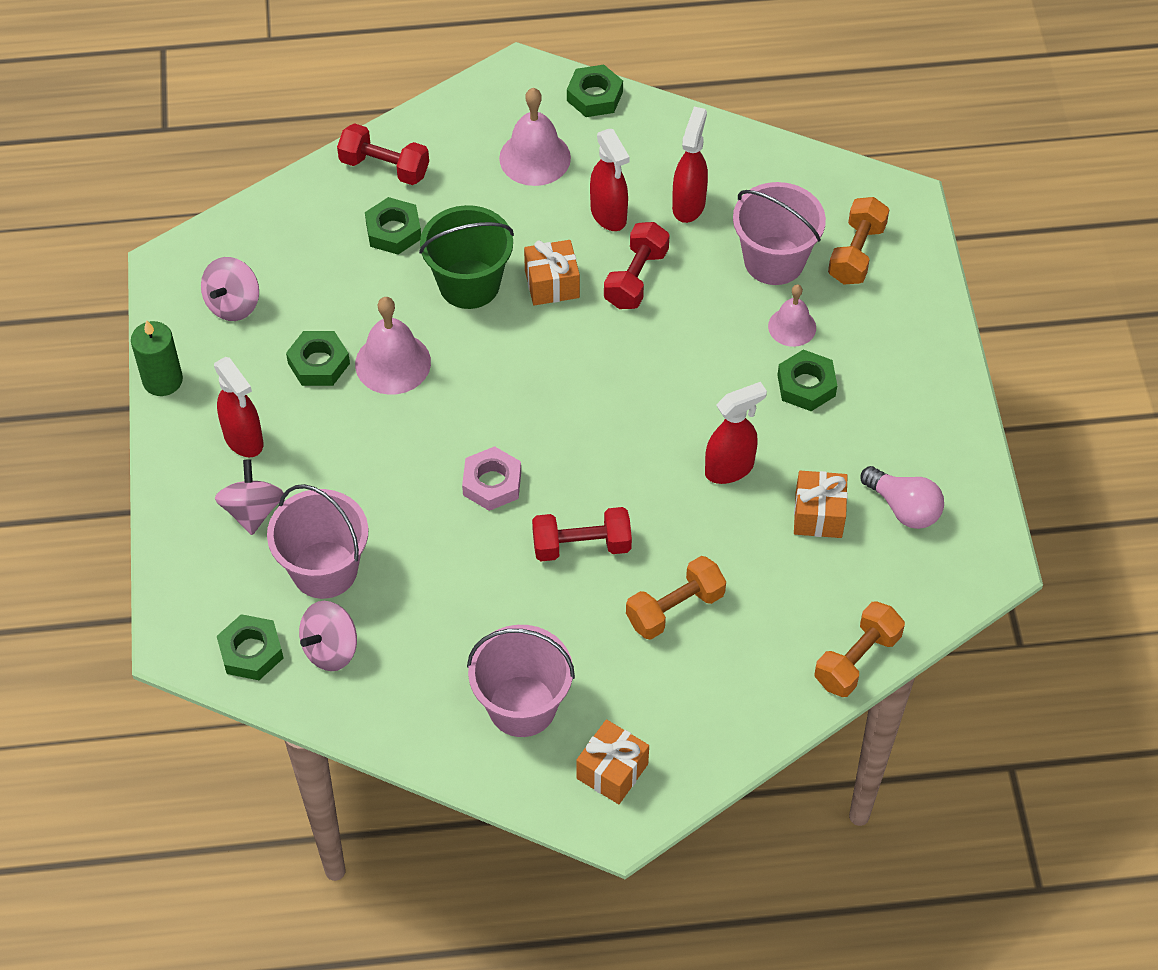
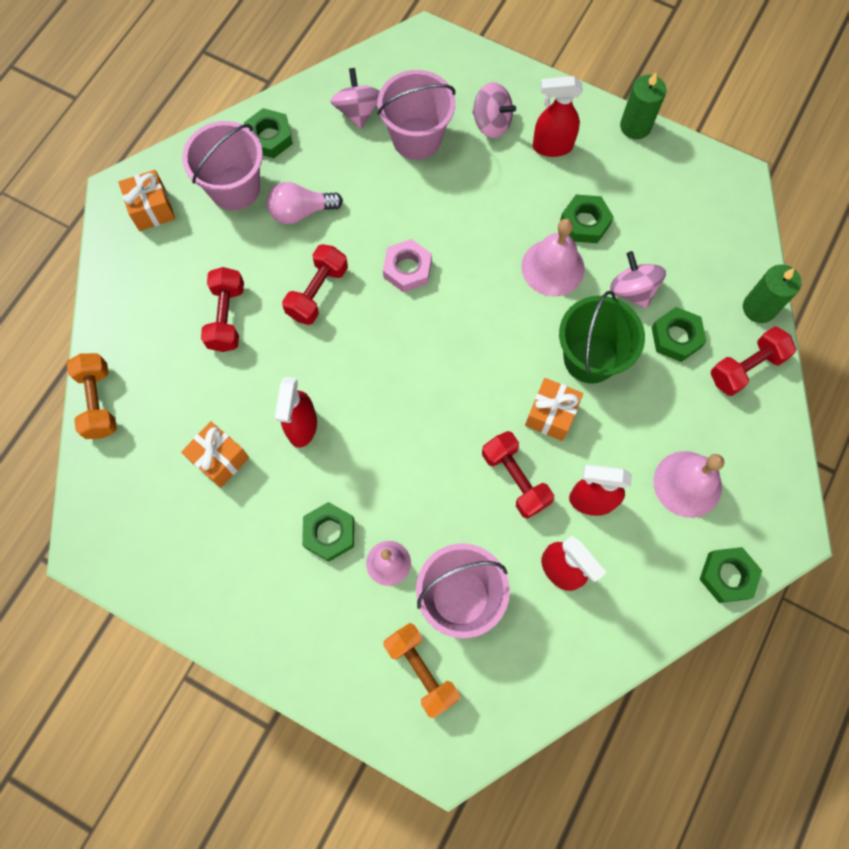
camera: 125 degrees right, 15 degrees up
pink spinning top [201,257,259,321] -> pink spinning top moved to [610,251,666,309]
green nut [217,614,283,680] -> green nut moved to [244,108,293,158]
orange dumbbell [626,556,726,640] -> red dumbbell [201,267,244,352]
pink light bulb [861,466,944,529] -> pink light bulb moved to [267,182,343,224]
none -> green candle [743,264,801,323]

